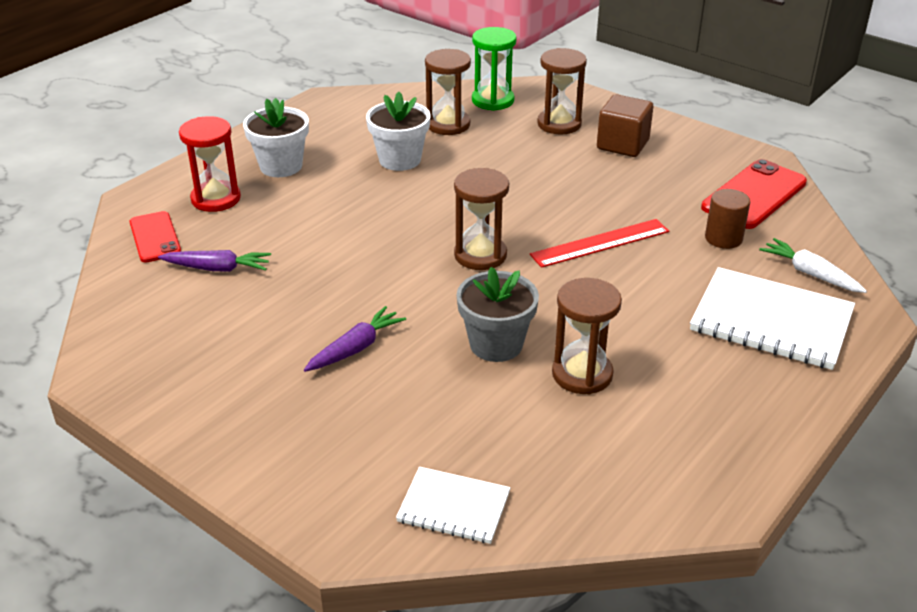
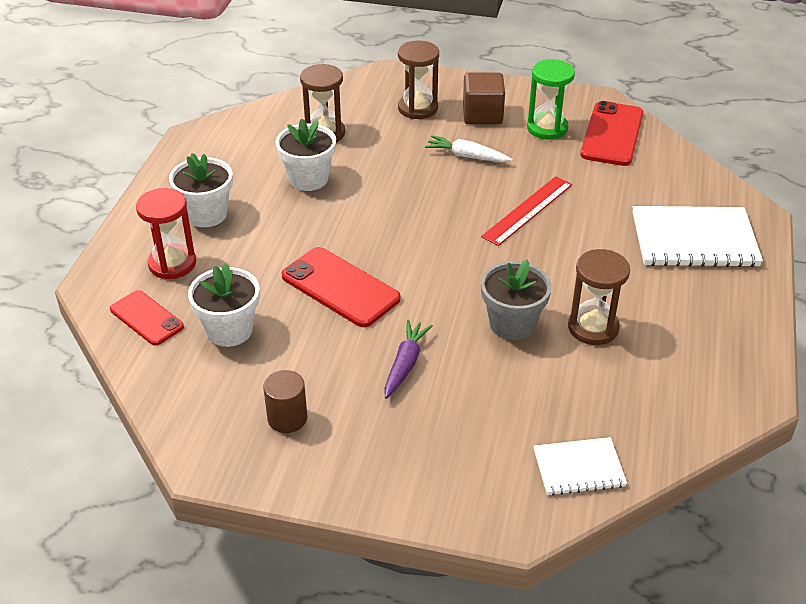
camera: 25 degrees left, 5 degrees up
purple carrot [158,250,271,272] -> white flower pot [188,263,260,347]
brown hourglass [454,168,509,270] -> none
green hourglass [472,27,517,111] -> green hourglass moved to [527,59,575,140]
brown cylinder [705,189,750,249] -> brown cylinder moved to [263,370,307,433]
white carrot [759,238,867,293] -> white carrot moved to [425,135,513,162]
none -> red phone [282,247,401,327]

